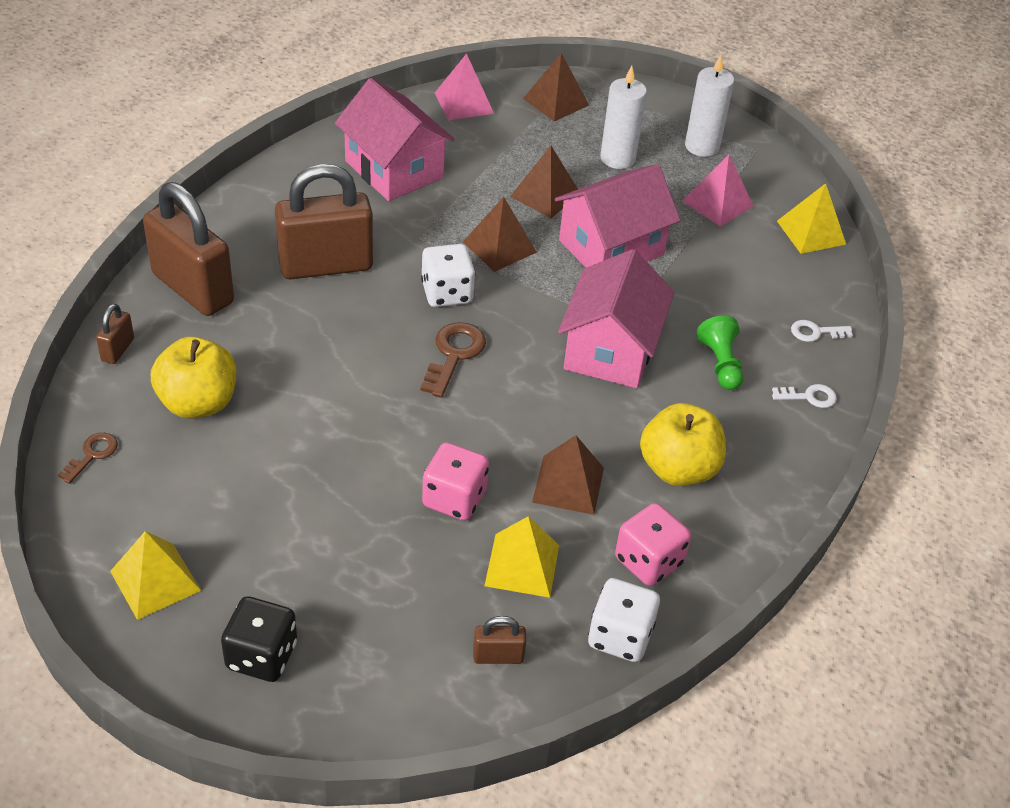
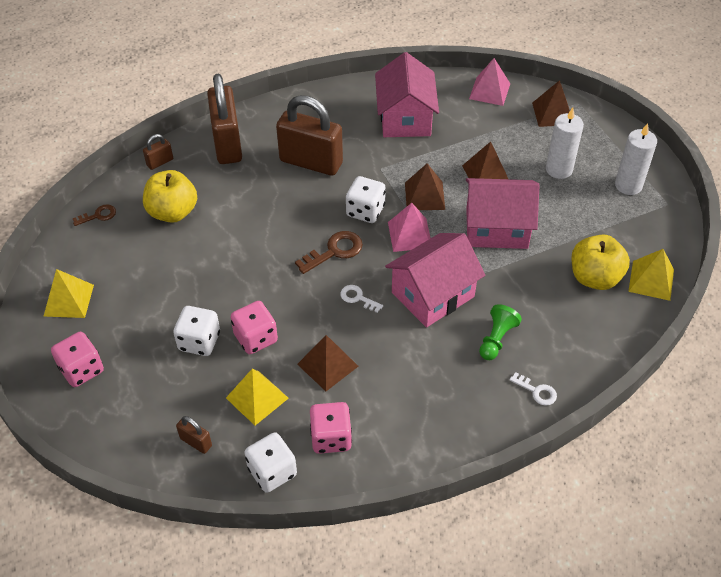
camera: 40 degrees right, 5 degrees up
black dice [221,596,297,682] -> pink dice [51,332,104,387]
yellow apple [640,403,726,486] -> yellow apple moved to [571,234,630,290]
pink pyramid [683,154,753,227] -> pink pyramid moved to [388,203,431,252]
white key [791,320,853,342] -> white key moved to [340,285,383,313]
none -> white dice [173,306,220,356]

